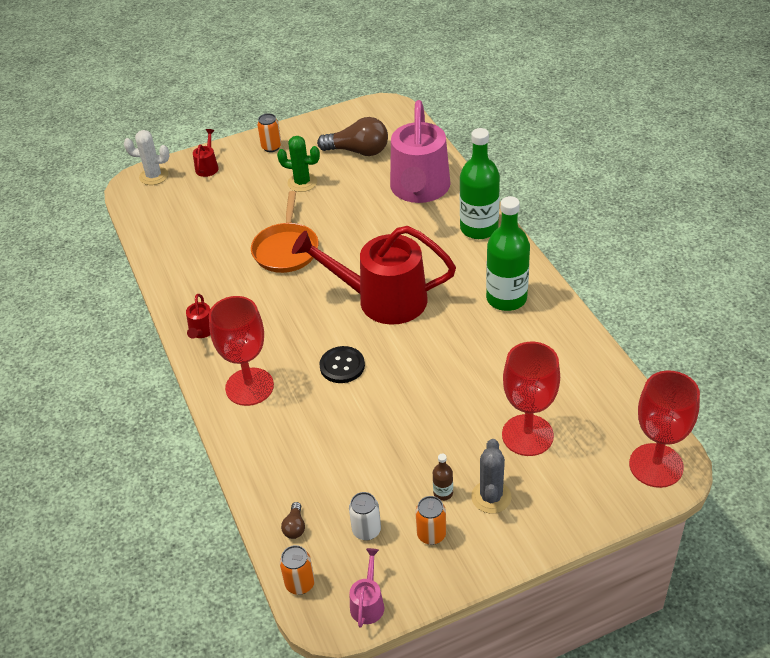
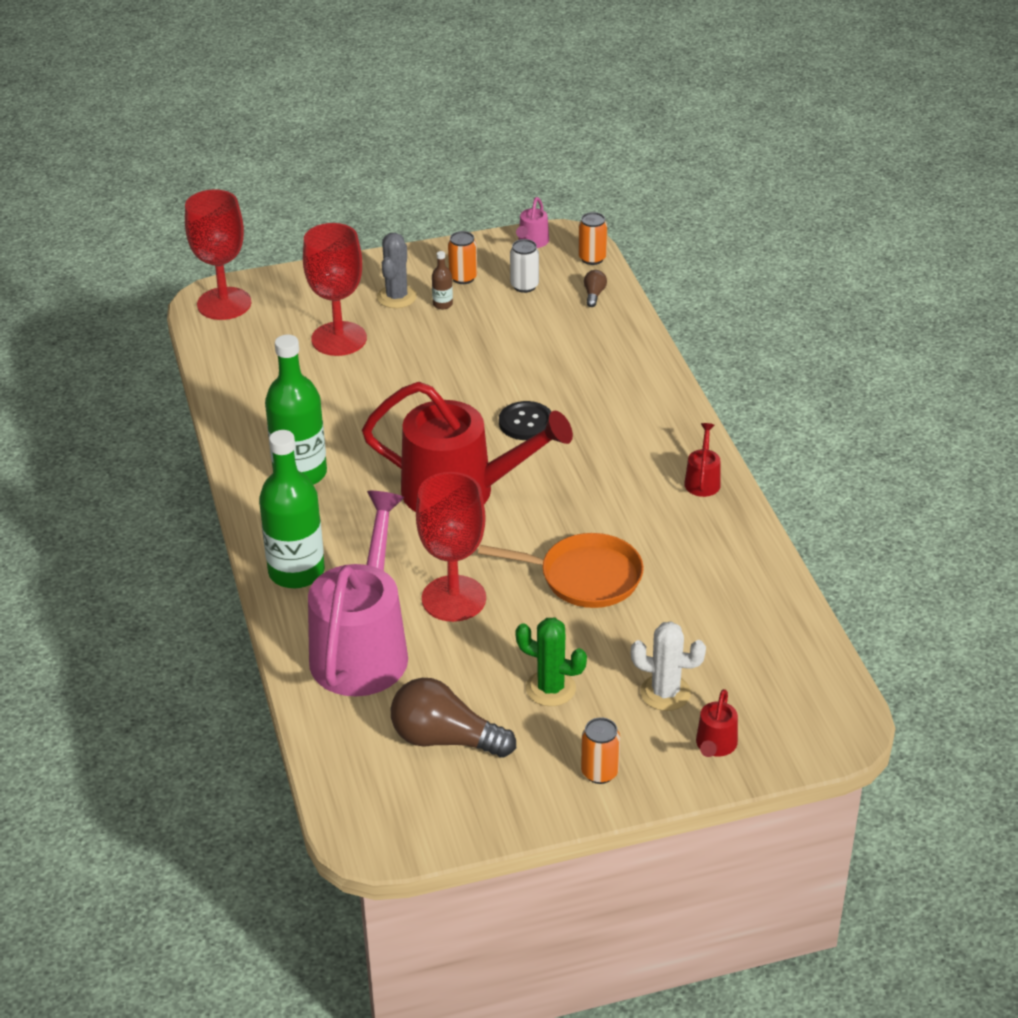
camera: 175 degrees left, 5 degrees down
white cactus [124,130,170,185] -> white cactus moved to [631,621,706,711]
red goblet [209,296,274,406] -> red goblet moved to [416,472,486,622]
orange pan [251,191,319,273] -> orange pan turned 90 degrees clockwise [478,533,644,608]

